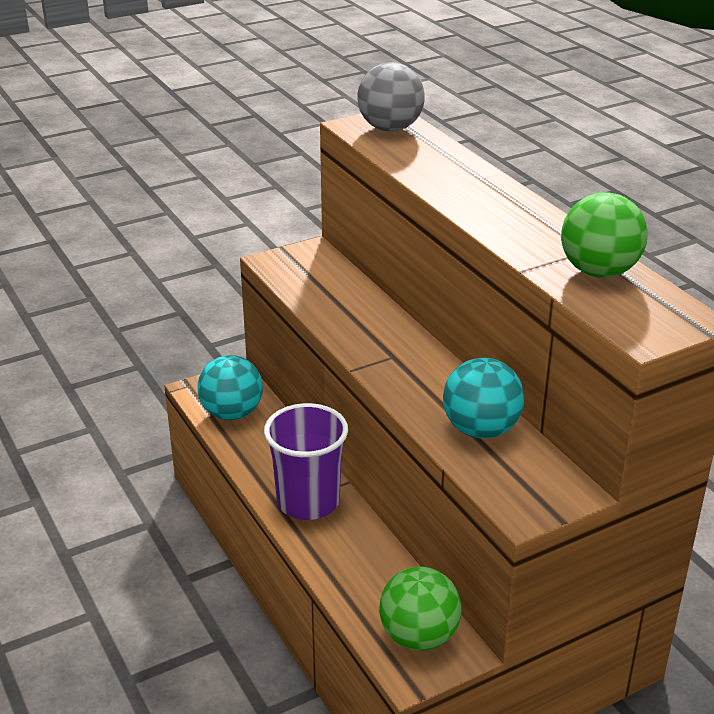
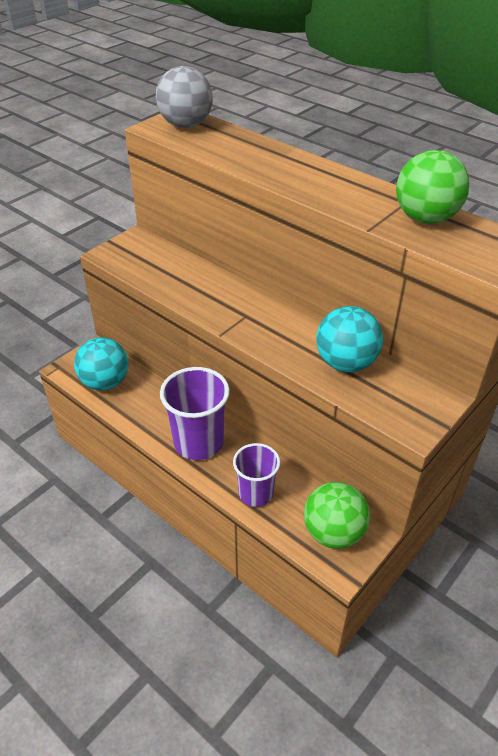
camera: 20 degrees left, 10 degrees up
none -> purple cup [233,443,280,507]

